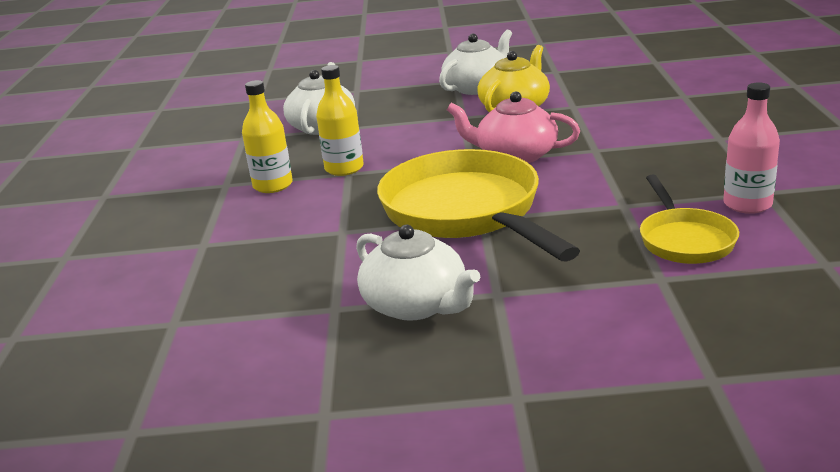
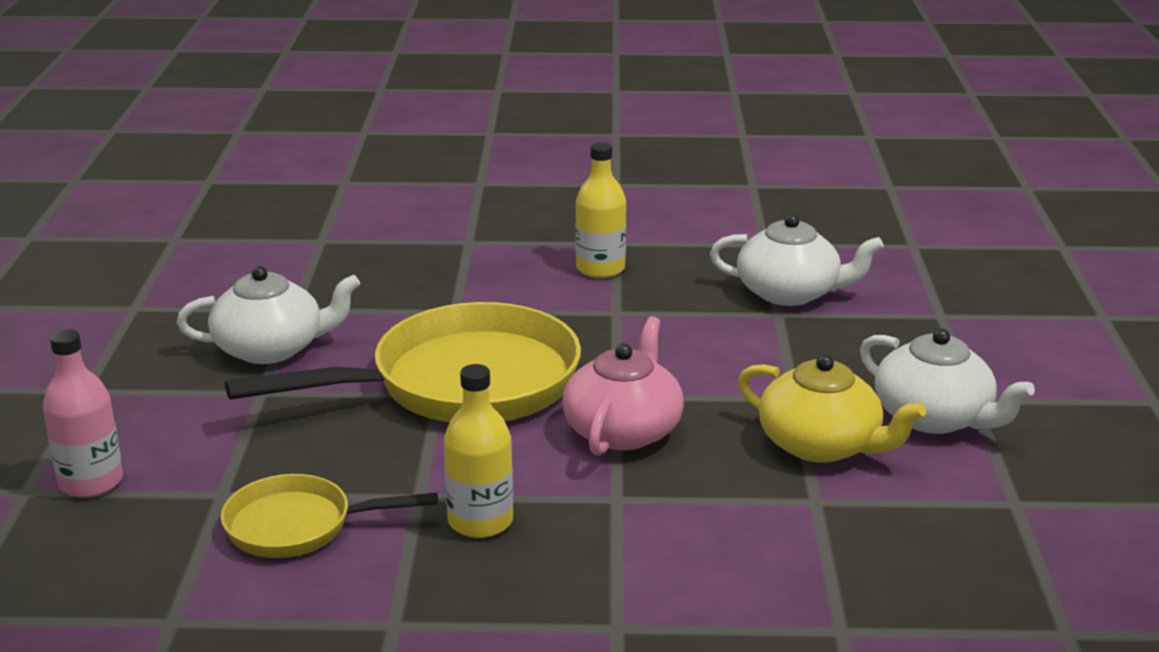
camera: 90 degrees right, 0 degrees up
yellow bottle [316,65,364,176] -> yellow bottle moved to [444,364,513,538]
white teapot [356,225,480,321] -> white teapot turned 150 degrees counterclockwise [177,266,360,364]
pink bottle [723,82,780,214] -> pink bottle moved to [43,329,123,498]

